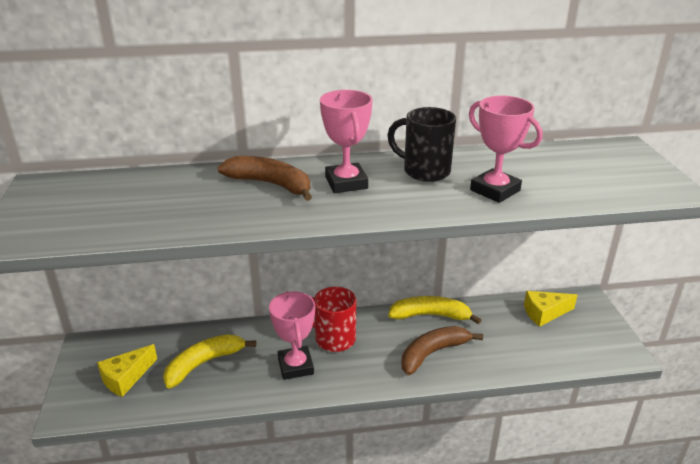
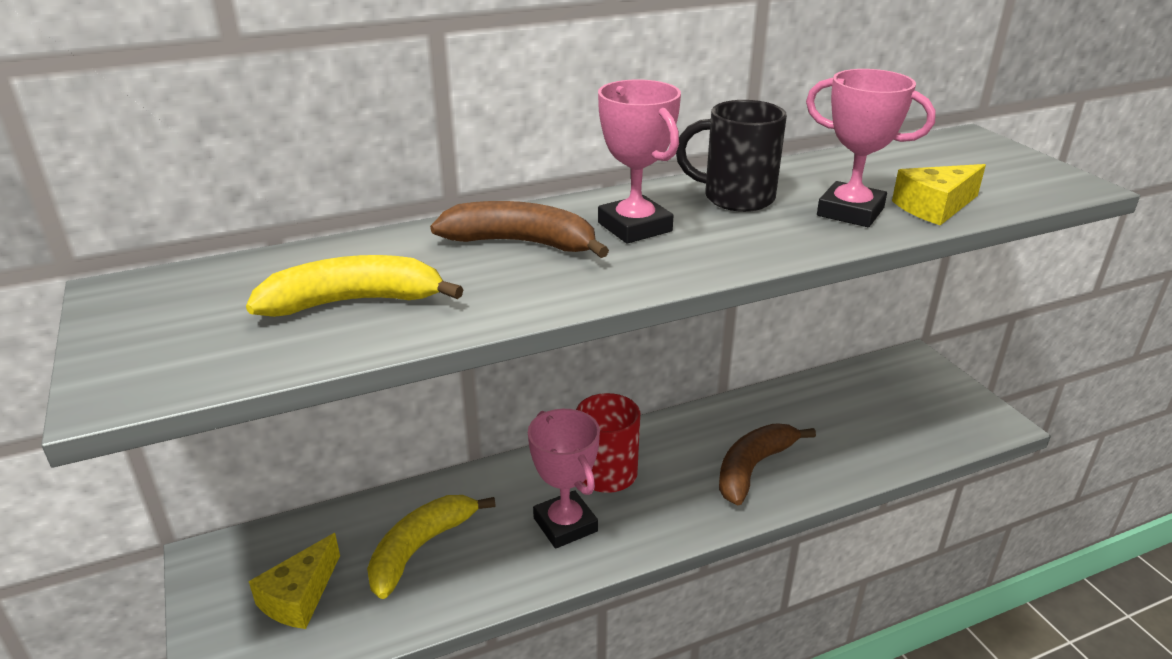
camera: 15 degrees left, 0 degrees up
yellow banana [388,296,481,324] -> yellow banana moved to [246,255,464,317]
yellow cheese [524,291,577,327] -> yellow cheese moved to [892,164,986,225]

